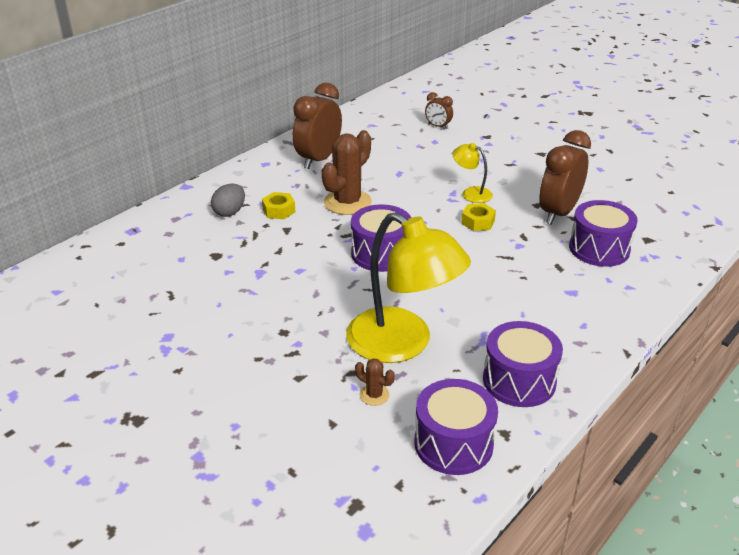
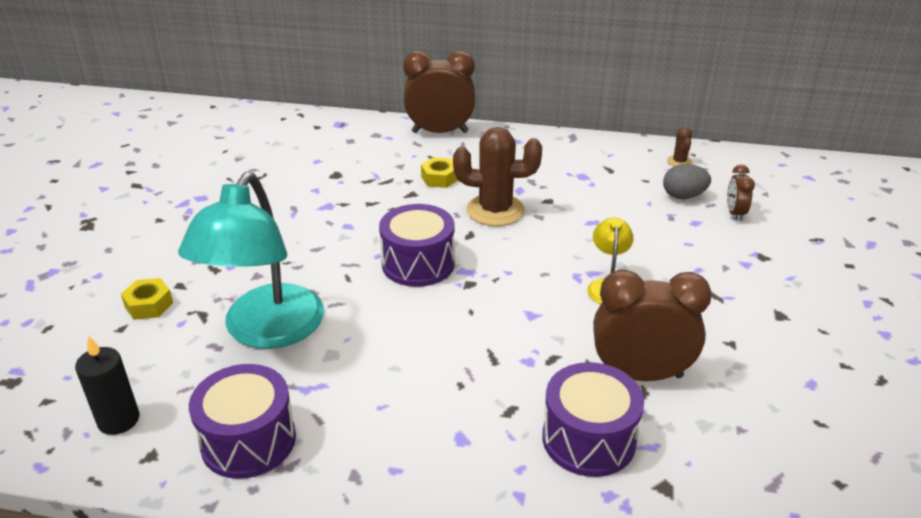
camera: 60 degrees right, 0 degrees up
grey egg [211,184,245,217] -> grey egg moved to [663,164,711,199]
brown clock [293,83,342,169] -> brown clock moved to [403,51,475,133]
yellow lamp [346,212,471,363] -> turquoise lamp [178,172,324,349]
brown cactus [355,358,395,406] -> brown cactus moved to [667,127,692,167]
purple drum [414,379,498,475] -> black candle [75,336,139,435]
yellow nut [461,203,496,231] -> yellow nut moved to [121,278,173,320]

